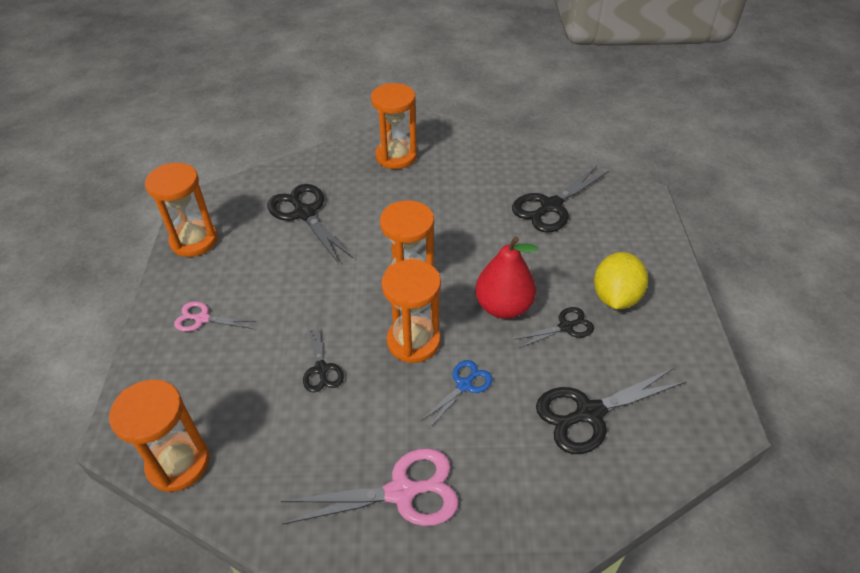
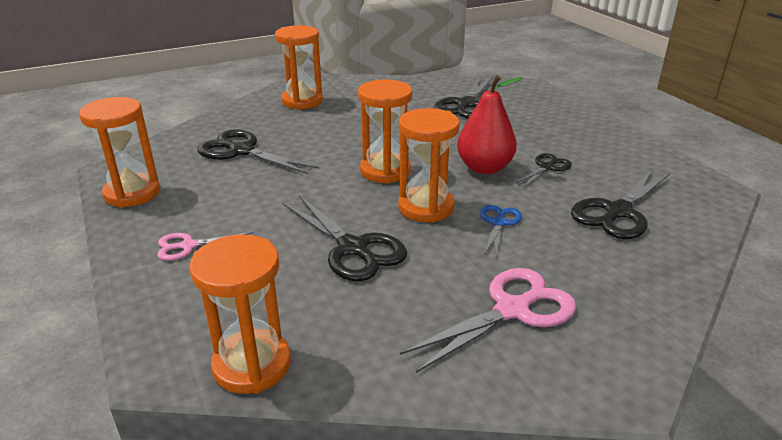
camera: 25 degrees left, 15 degrees down
black scissors [303,323,344,392] -> black scissors [283,195,407,281], size x1.76
yellow lemon [594,252,648,309] -> none

